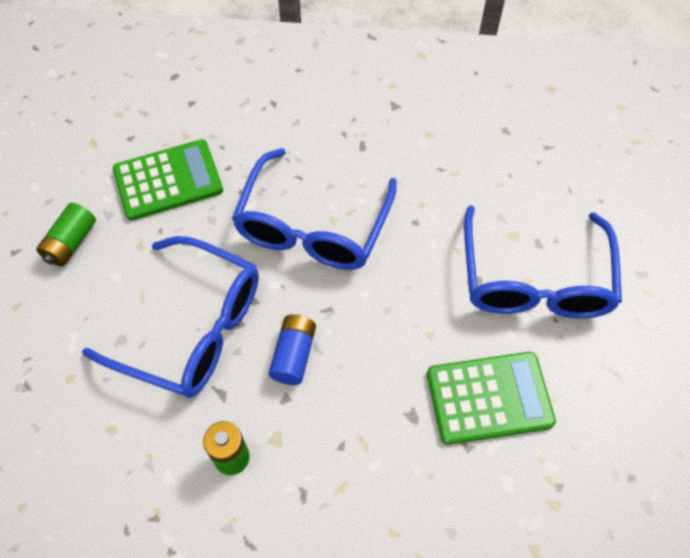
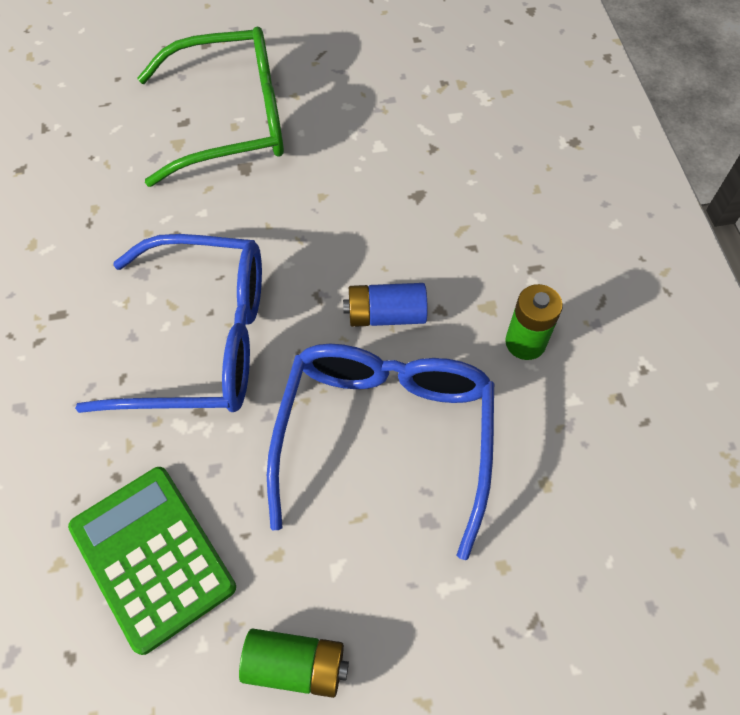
camera: 105 degrees left, 0 degrees up
green calculator [427,352,556,445] -> none
blue glasses [464,205,622,318] -> green glasses [137,26,284,187]

